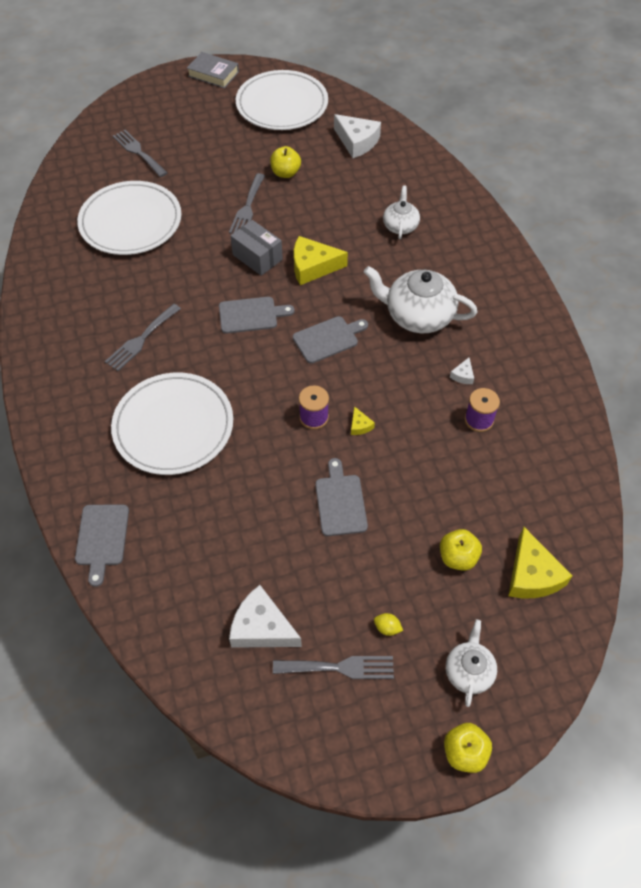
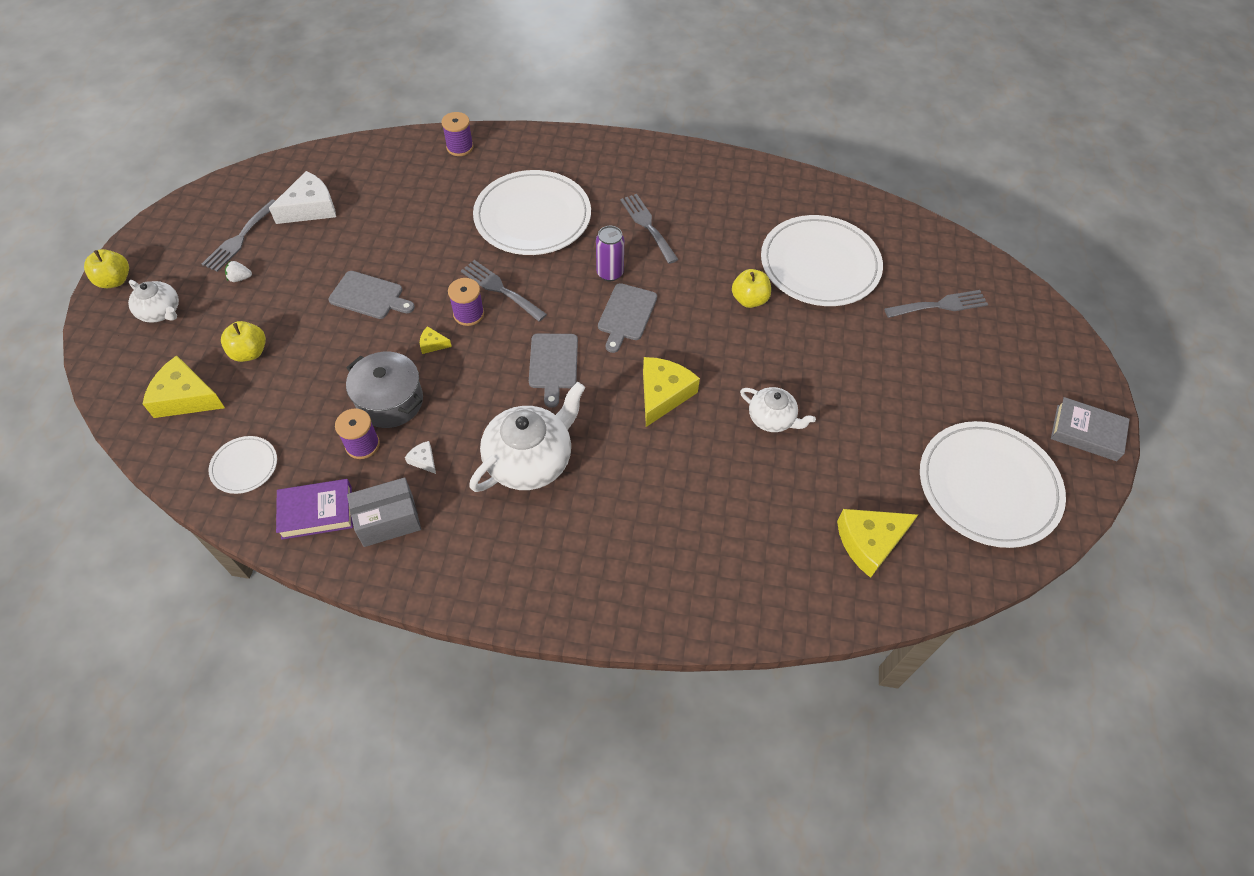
camera: 115 degrees right, 0 degrees up
grey cutting board [75,505,129,587] -> purple spool [441,112,474,156]
grey book [187,52,239,88] -> grey book turned 60 degrees clockwise [1051,397,1130,461]
grey fork [229,173,265,234] -> grey fork moved to [461,260,547,322]
grey box [230,220,283,276] -> grey box moved to [347,477,421,547]
yellow apple [270,146,301,178] -> yellow apple moved to [732,269,771,308]
white cheese [334,114,381,158] -> yellow cheese [837,509,918,578]
yellow lemon [374,613,403,636] -> white strawberry [225,261,252,282]
white teapot [383,186,420,239] -> white teapot moved to [740,387,816,432]
none -> white plate [209,436,277,494]
none -> purple book [276,479,353,540]
none -> grey pot [346,352,423,428]
none -> purple can [596,226,624,281]

